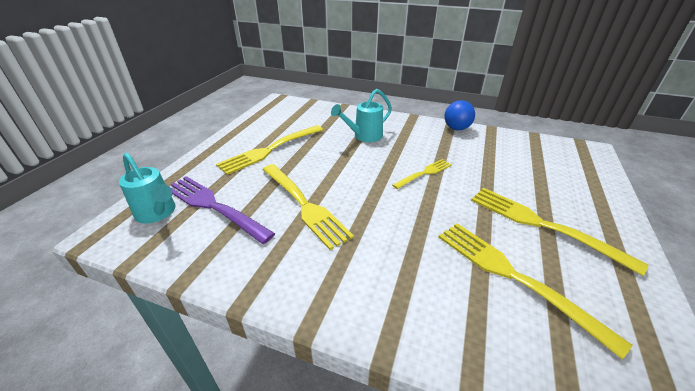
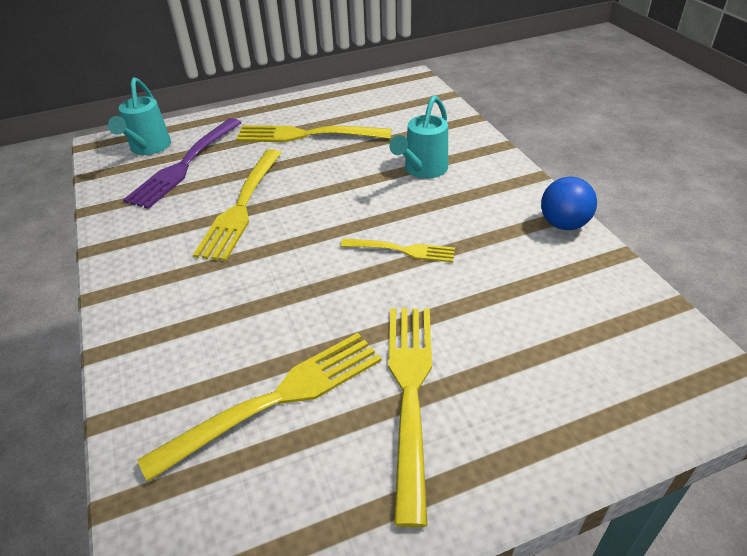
camera: 50 degrees right, 5 degrees up
purple fork [170,176,275,244] -> purple fork turned 150 degrees counterclockwise [123,118,242,209]
turquoise watering can [331,89,392,142] -> turquoise watering can turned 75 degrees counterclockwise [389,95,448,179]
yellow fork [438,223,632,359] -> yellow fork turned 45 degrees clockwise [137,333,382,482]

